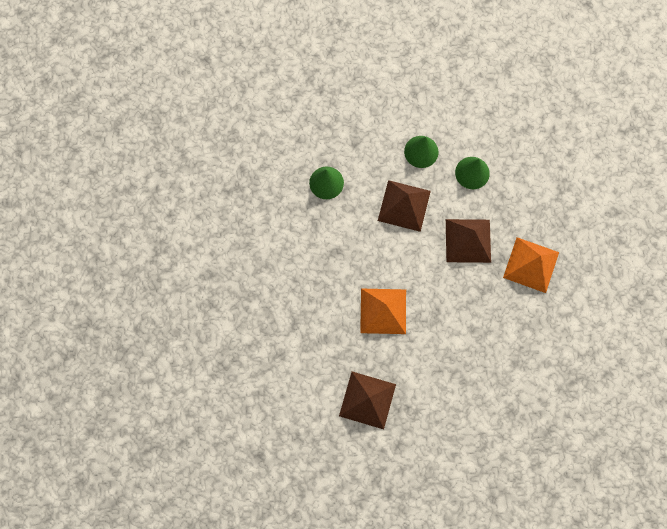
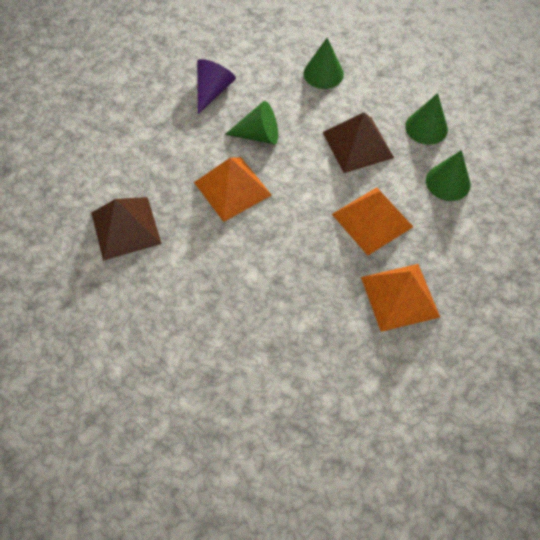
camera: 55 degrees right, 15 degrees down
brown pyramid [446,219,491,263] -> orange pyramid [332,187,413,256]
none -> purple cone [197,59,236,114]
none -> green cone [225,101,278,144]

